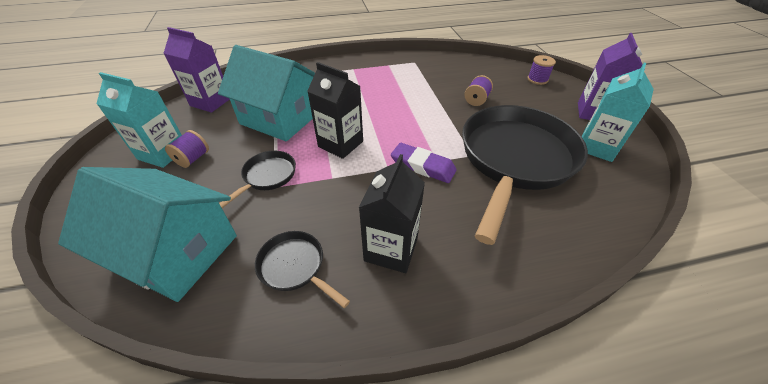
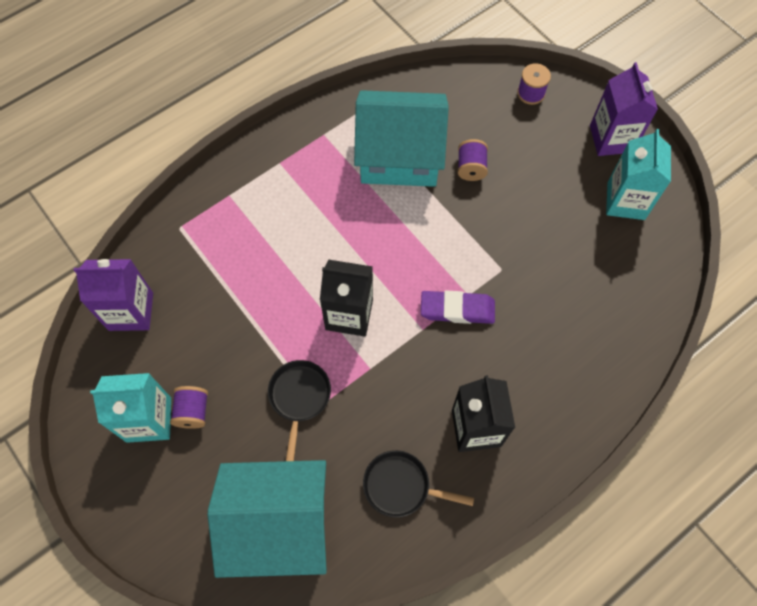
camera: 25 degrees left, 20 degrees up
turquoise house [218,45,315,141] -> turquoise house moved to [354,90,449,187]
black pan [462,105,588,245] -> none

